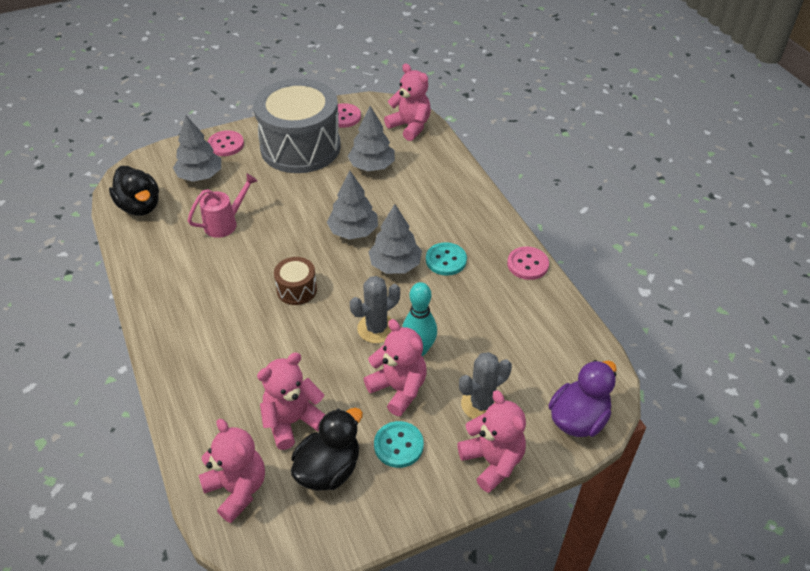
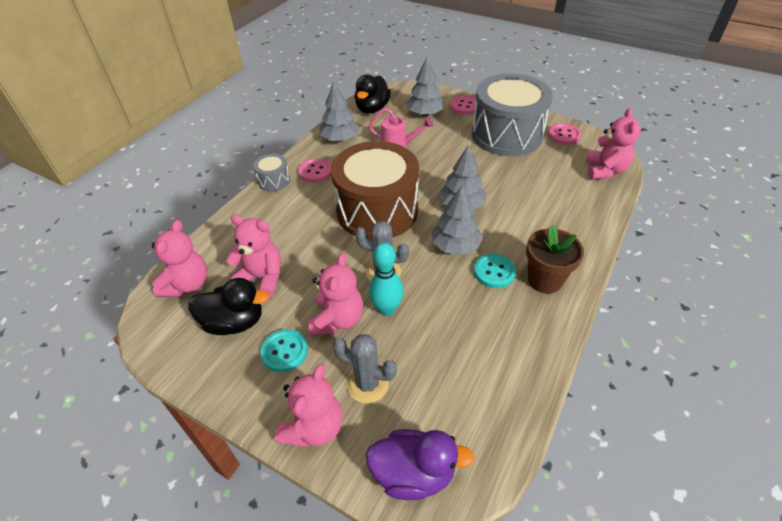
camera: 55 degrees right, 0 degrees up
brown drum [274,257,317,305] -> brown drum [331,141,419,240], size x2.37
grey tree [348,106,395,171] -> grey tree moved to [319,81,360,142]
pink button [507,246,549,280] -> pink button moved to [298,158,331,183]
none -> grey drum [253,154,290,192]
none -> brown flower pot [526,225,584,294]

